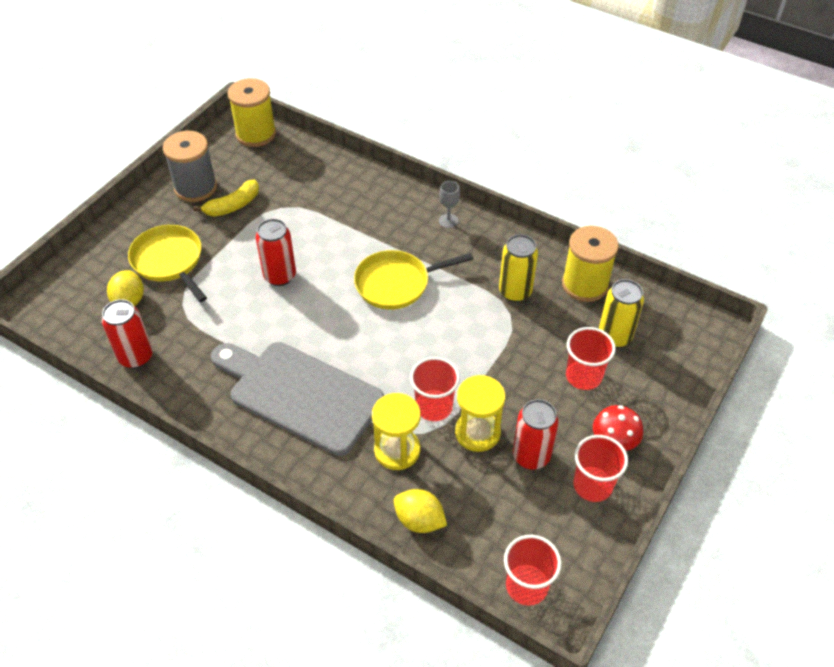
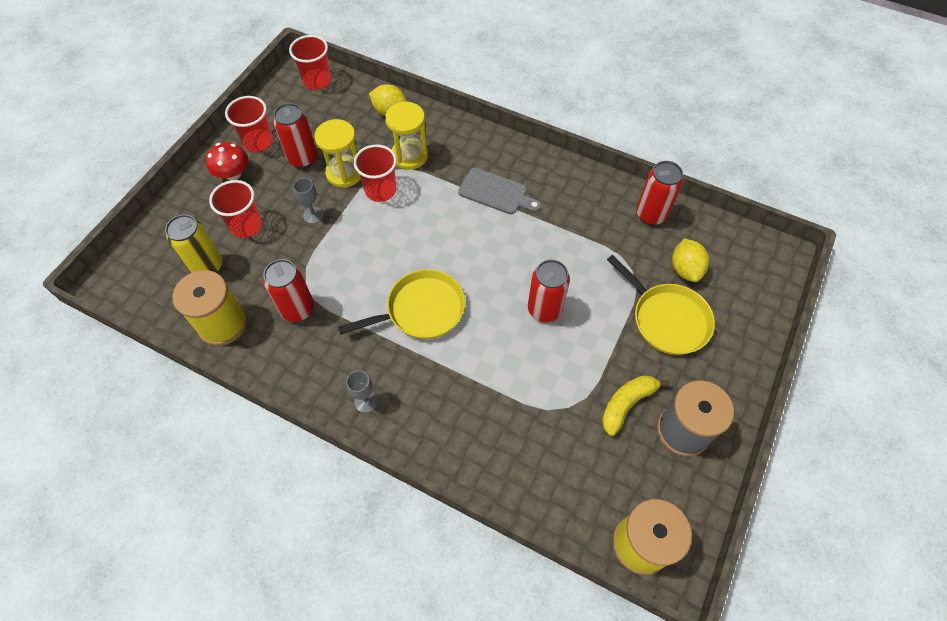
camera: 175 degrees right, 10 degrees up
grey cutting board [211,342,384,456] -> grey cutting board [458,168,541,214], size x0.52
yellow can [499,234,538,302] -> red can [263,259,314,322]
none -> grey goblet [293,178,324,224]

